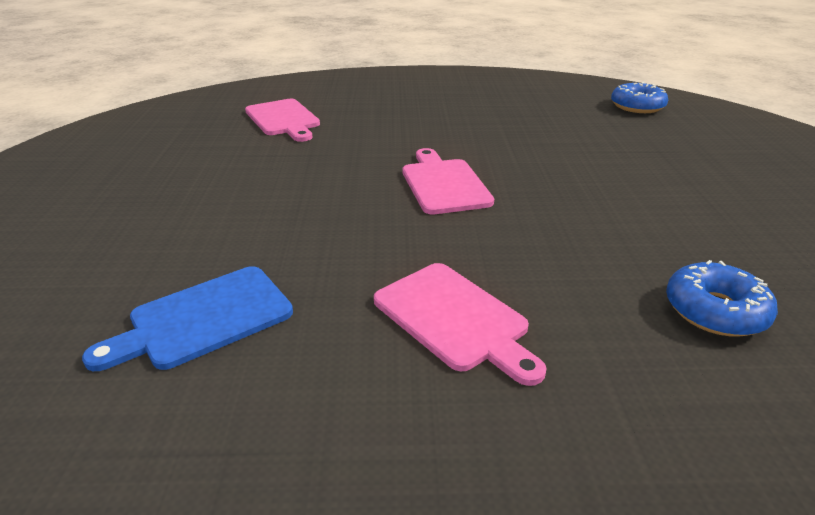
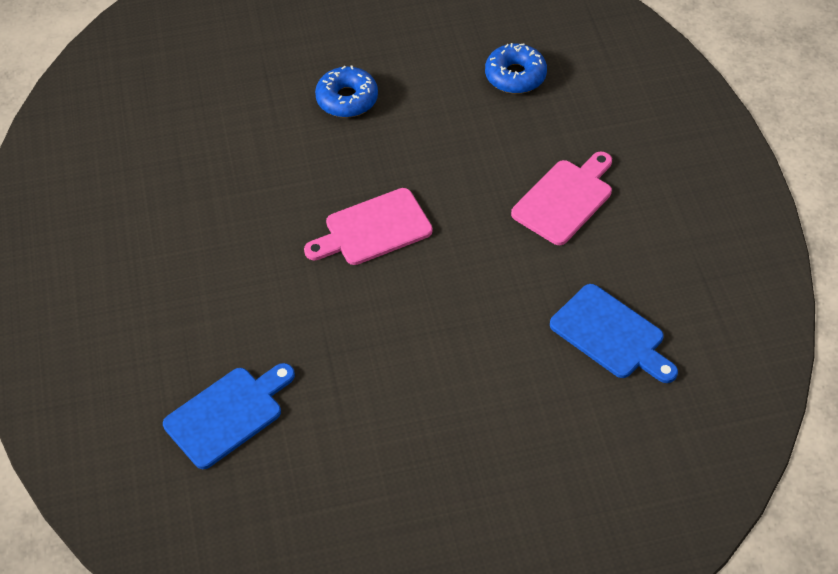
camera: 100 degrees left, 20 degrees up
pink cutting board [245,99,320,142] -> blue cutting board [163,363,295,469]
blue donut [611,82,668,113] -> blue donut moved to [315,65,378,118]

